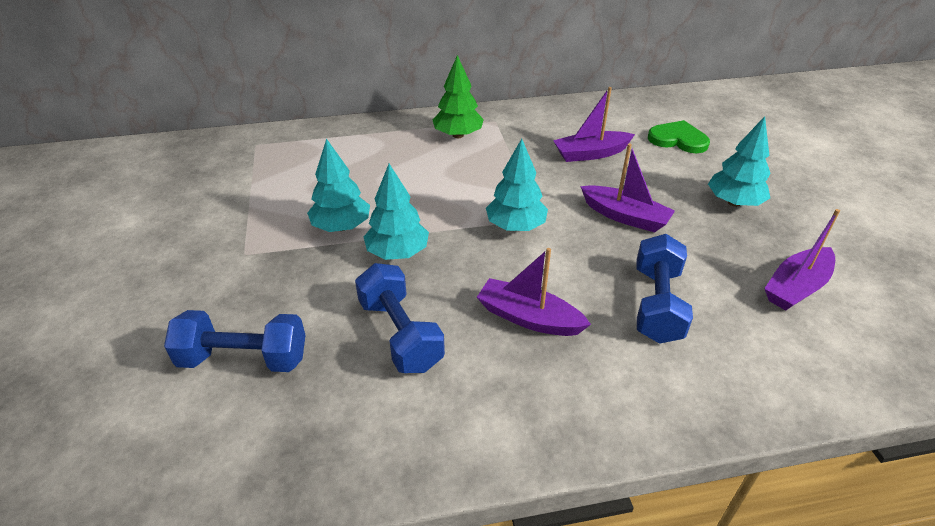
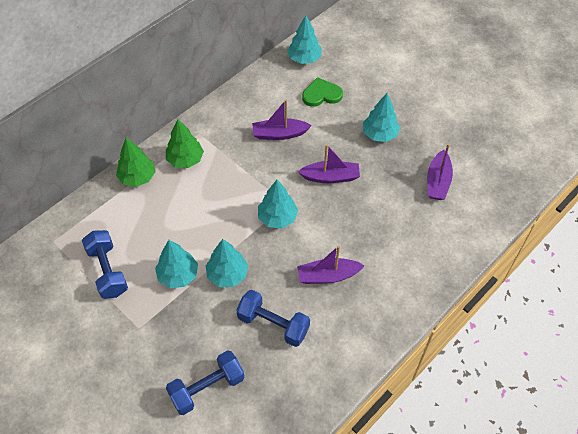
camera: 35 degrees left, 15 degrees up
purple boat [553,87,635,162] -> purple boat turned 45 degrees clockwise [252,100,312,140]
blue dumbbell [636,234,693,344] -> blue dumbbell moved to [82,230,128,299]
none -> green tree [116,137,156,187]
none -> turquoise tree [287,15,322,64]

